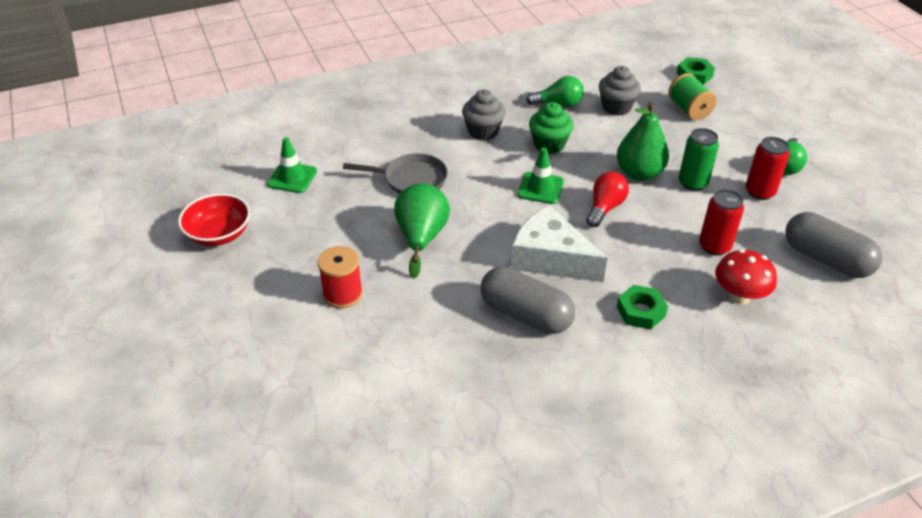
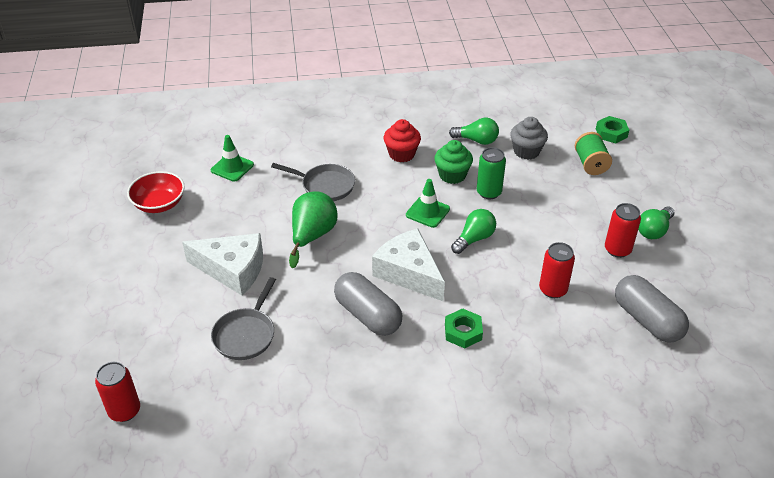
camera: 15 degrees right, 0 degrees up
red spool [318,246,363,309] -> white cheese [182,233,263,295]
grey cupcake [462,89,506,140] -> red cupcake [384,119,421,162]
red light bulb [586,172,629,227] -> green light bulb [451,209,496,254]
green pear [617,102,669,181] -> none
green can [679,128,719,191] -> green can moved to [477,147,506,199]
red mushroom [715,249,777,305] -> none
none -> red can [95,362,140,422]
none -> grey pan [211,277,276,360]

